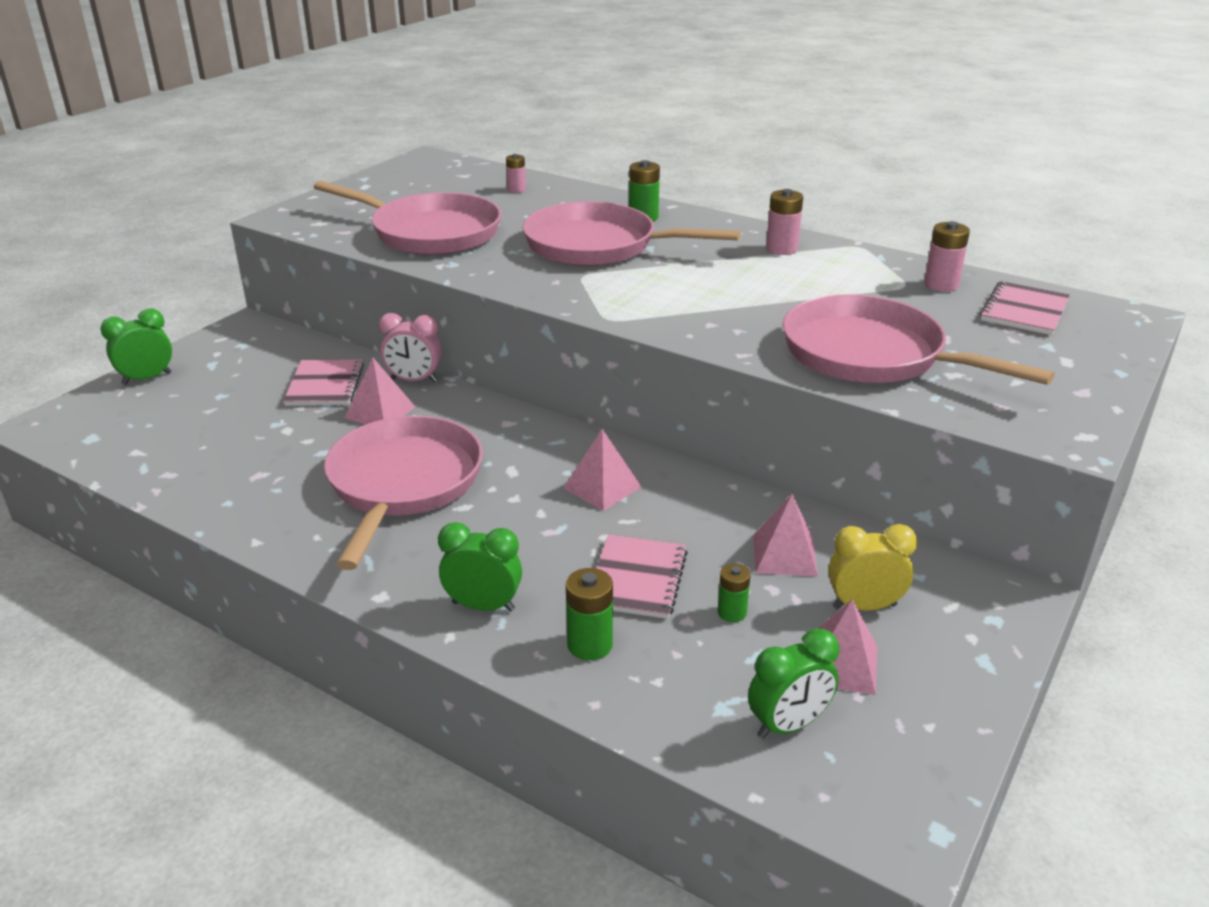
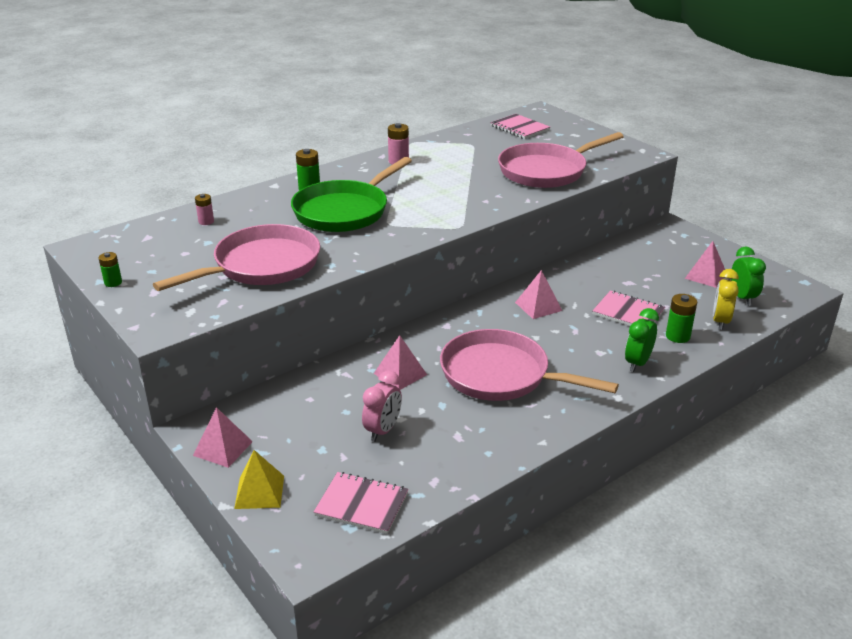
camera: 70 degrees left, 0 degrees up
green clock [100,308,172,385] -> yellow pyramid [234,450,284,509]
pink notebook [283,359,364,406] -> pink notebook moved to [314,472,409,534]
pink clock [379,313,442,382] -> pink clock moved to [362,371,402,442]
pink pan [522,201,741,266] -> green pan [291,157,412,232]
green battery [718,563,751,622] -> green battery moved to [98,252,122,287]
pink pyramid [753,494,818,576] -> pink pyramid moved to [193,407,253,468]
yellow clock [828,524,918,610] -> yellow clock moved to [713,269,739,330]
pink battery [924,221,970,292] -> none

